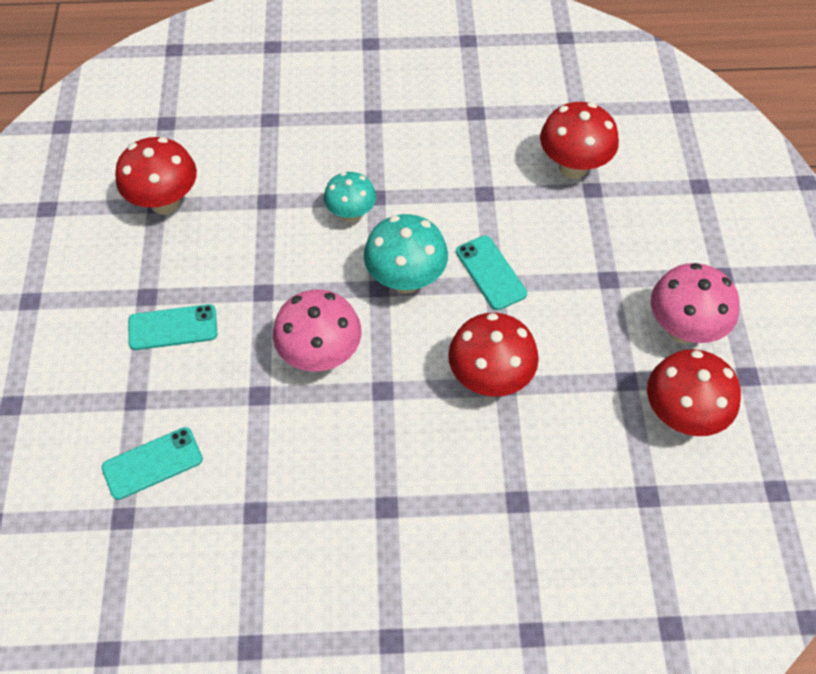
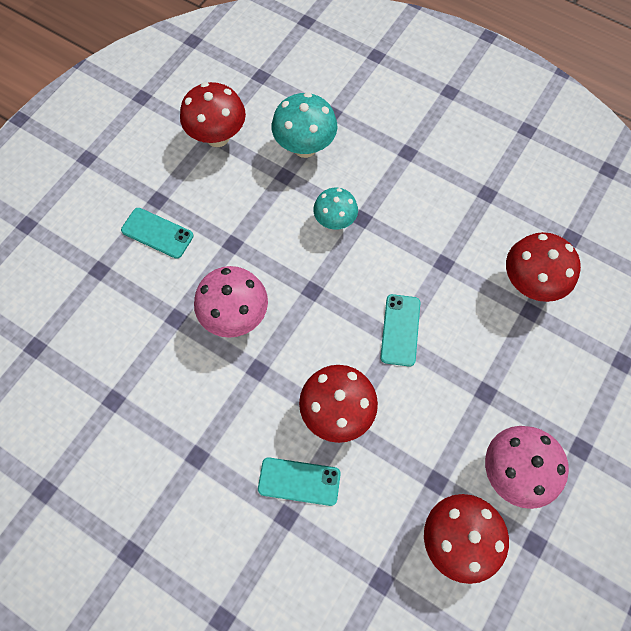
camera: 35 degrees right, 10 degrees up
turquoise phone [102,427,203,500] -> turquoise phone moved to [258,458,341,506]
turquoise mushroom [364,214,448,294] -> turquoise mushroom moved to [272,92,337,158]

